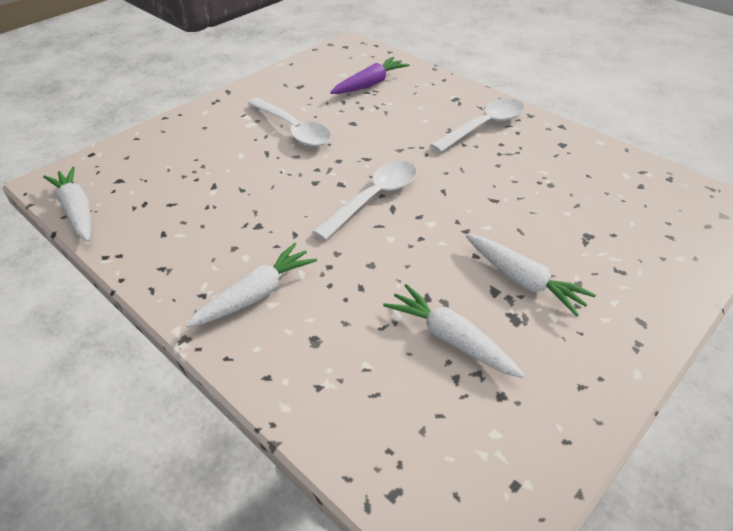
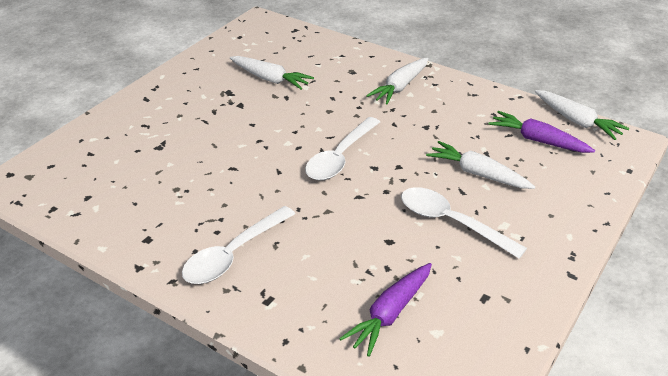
camera: 170 degrees right, 5 degrees down
white carrot [466,234,596,317] -> white carrot moved to [426,141,535,189]
none -> purple carrot [488,111,595,153]

